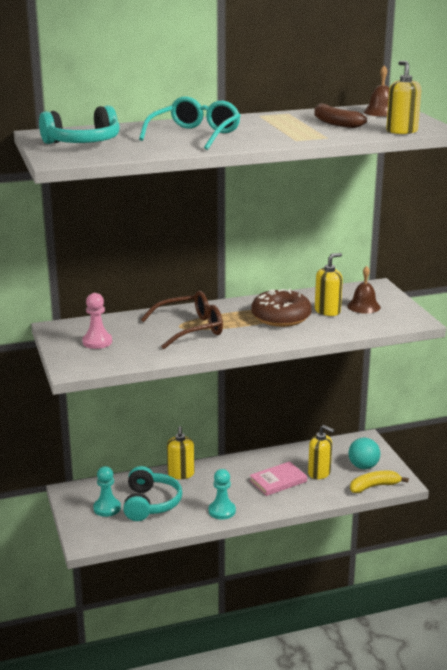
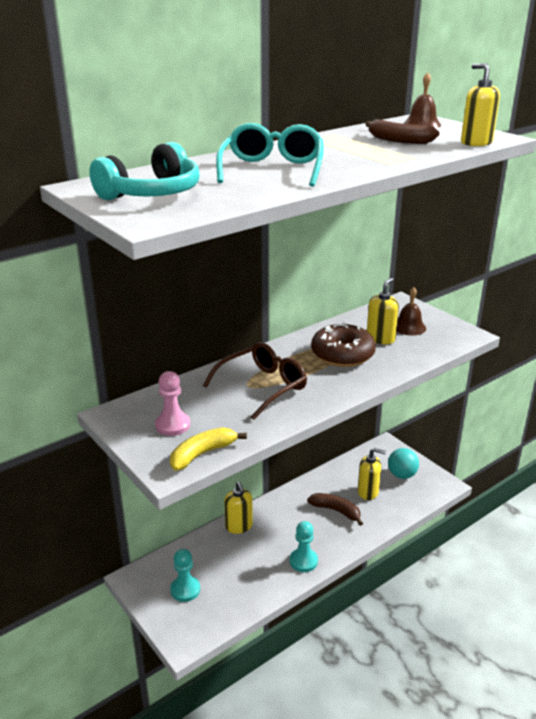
camera: 20 degrees left, 5 degrees up
turquoise headphones [123,466,182,521] -> none
pink book [249,461,307,496] -> brown banana [307,493,363,526]
yellow banana [350,471,409,493] -> yellow banana moved to [170,427,247,471]

